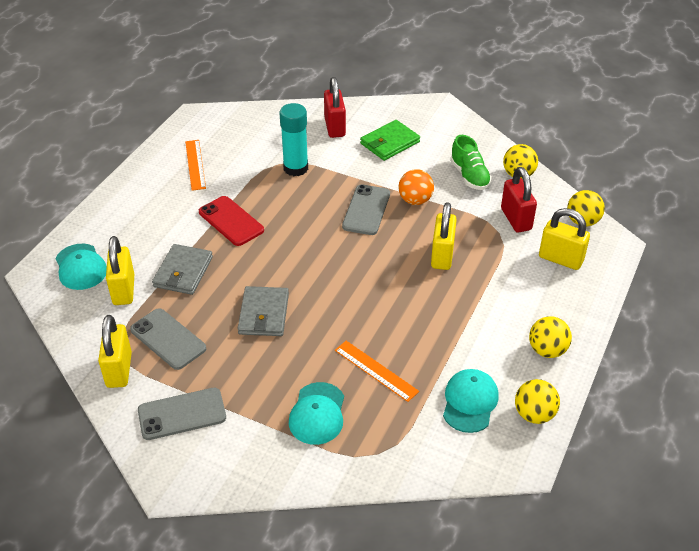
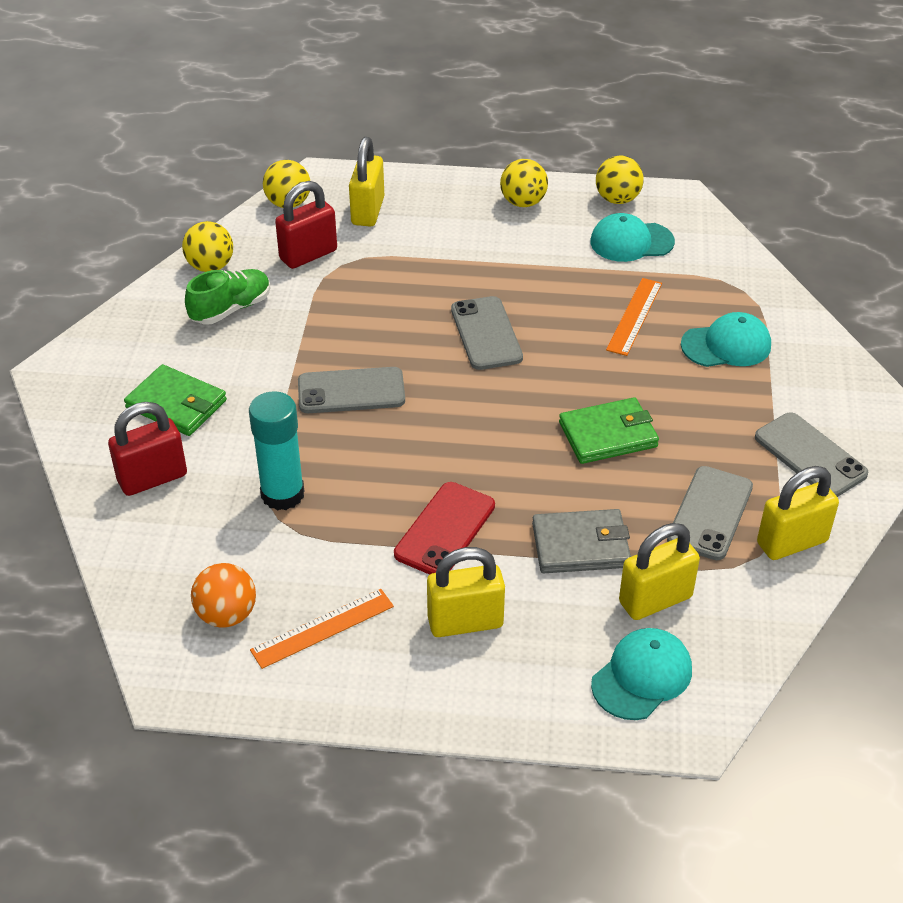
camera: 110 degrees left, 0 degrees up
grey wallet [237,286,289,336] -> green wallet [559,397,659,464]
orange ball [398,169,434,205] -> orange ball moved to [191,563,256,627]
yellow padlock [431,202,457,270] -> yellow padlock moved to [427,547,505,637]
none -> grey phone [451,296,523,370]

